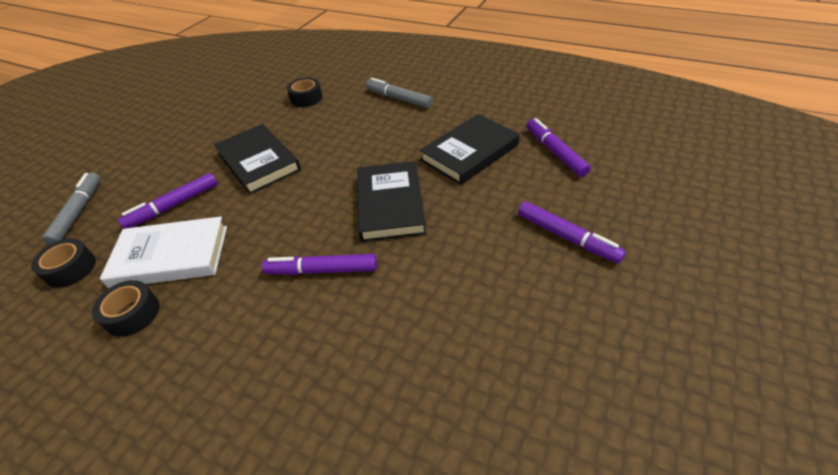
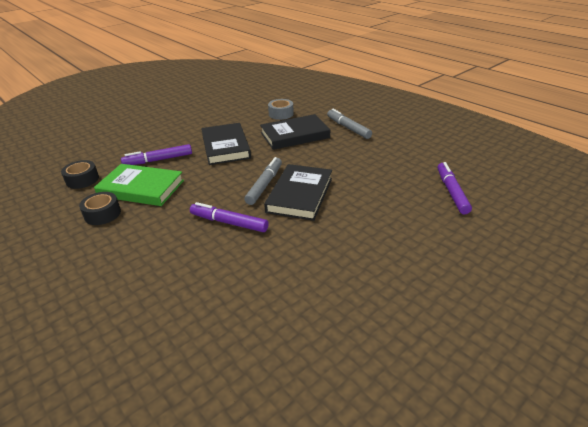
camera: 20 degrees right, 10 degrees down
grey marker [42,173,100,245] -> grey marker moved to [244,157,282,205]
white book [100,216,227,288] -> green book [94,164,184,206]
black tape [287,77,323,107] -> grey tape [268,99,294,120]
black book [420,114,520,185] -> black book moved to [260,114,330,150]
purple marker [518,201,626,263] -> none

